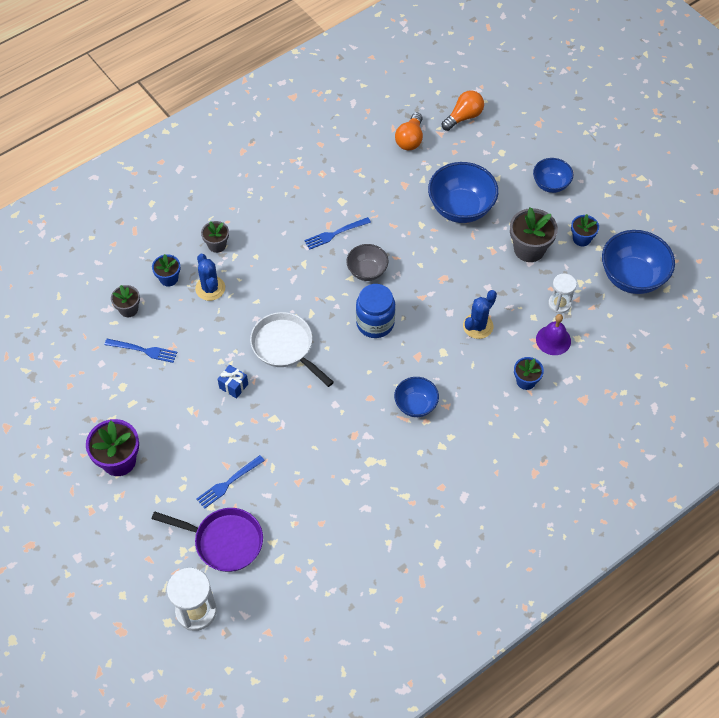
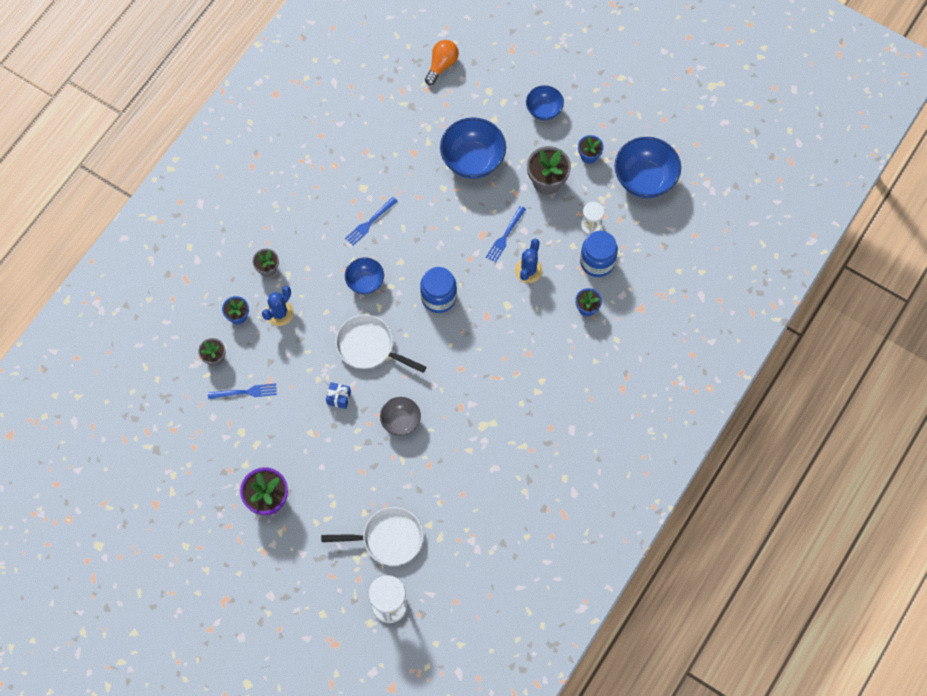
camera: 20 degrees left, 10 degrees up
purple pan [152,508,263,572] -> white pan [321,507,423,566]
blue cactus [195,254,225,301] -> blue cactus turned 75 degrees clockwise [262,286,294,326]
blue fork [197,455,265,509] -> blue fork moved to [486,206,526,263]
grey bowl [346,244,388,281] -> grey bowl moved to [380,397,421,436]
blue bowl [394,377,439,417] -> blue bowl moved to [345,257,384,294]
orange light bulb [395,113,423,150] -> none
purple bell [536,314,571,355] -> blue jar [580,231,618,277]

